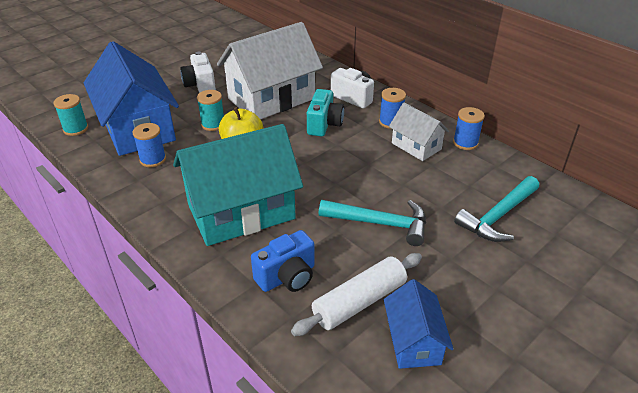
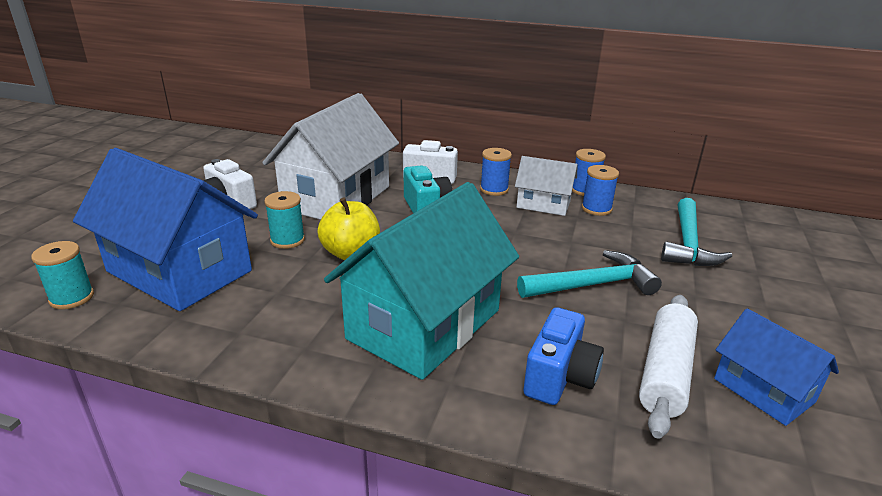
camera: 30 degrees left, 10 degrees down
blue spool [132,123,166,167] -> blue spool moved to [582,165,619,216]

